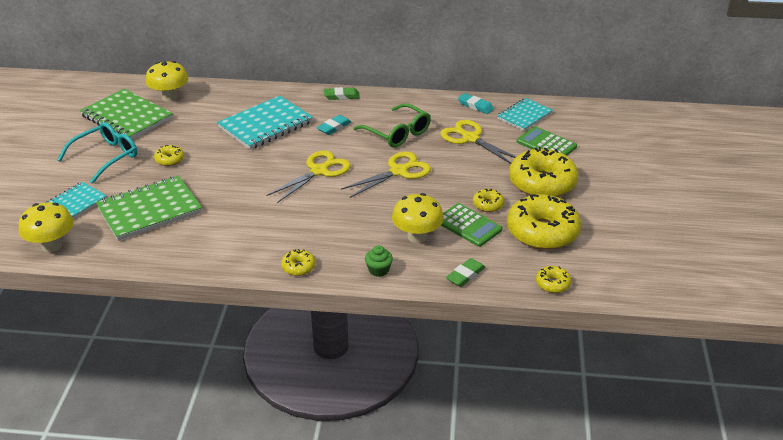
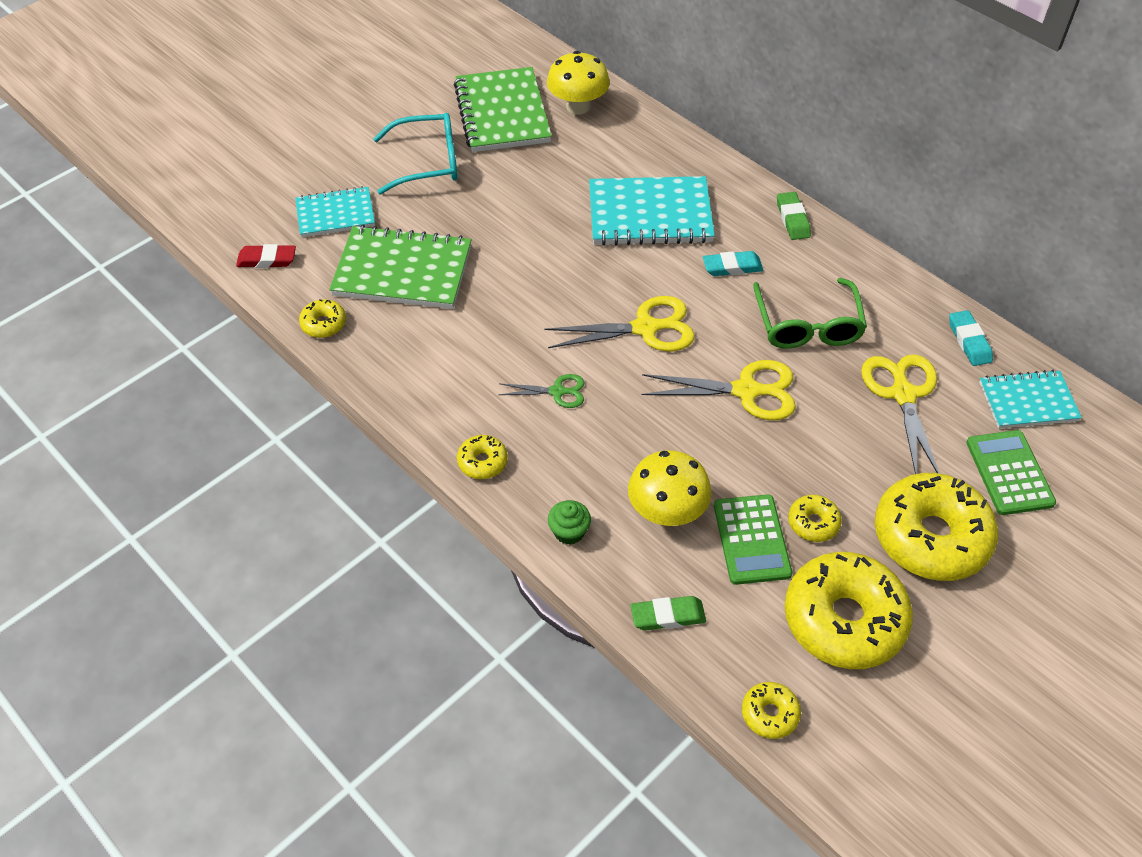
camera: 40 degrees right, 15 degrees up
yellow mushroom [19,202,74,252] -> red eraser [236,244,296,268]
yellow donut [154,145,184,166] -> yellow donut moved to [299,299,346,338]
green eraser [324,87,360,100] -> green eraser turned 45 degrees clockwise [777,192,811,240]
none -> green scissors [499,374,584,408]

